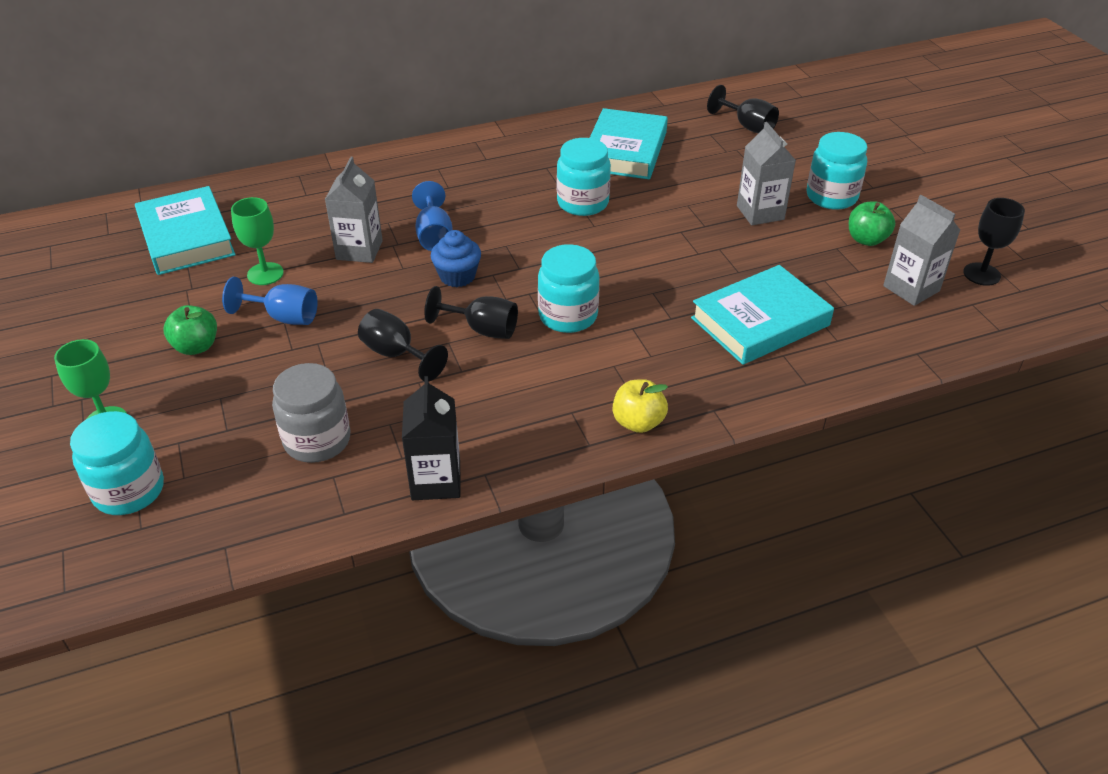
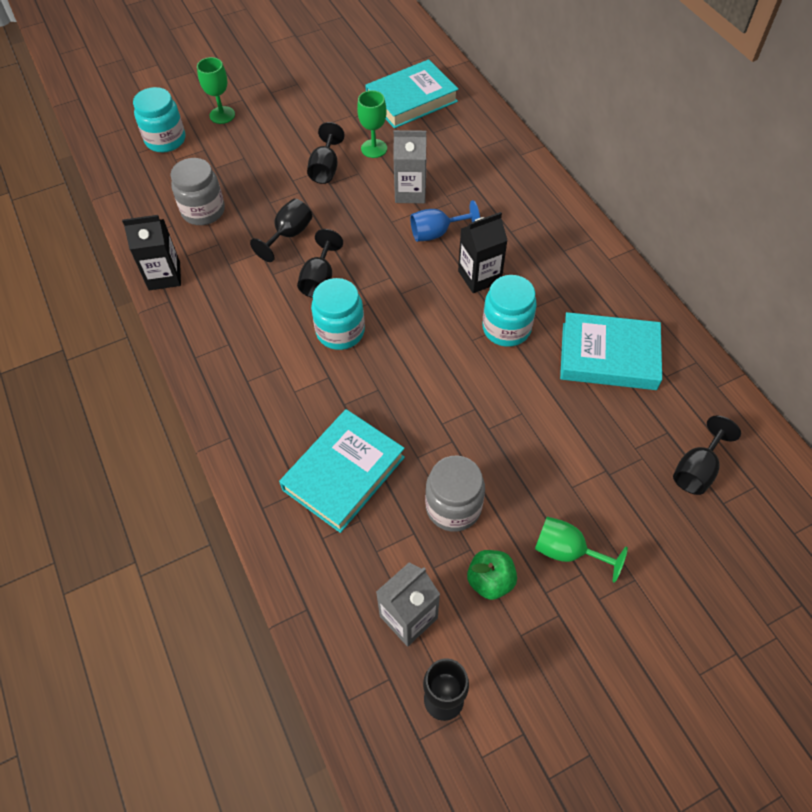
camera: 85 degrees right, 15 degrees up
green apple [164,305,217,355] -> none
blue goblet [222,277,318,325] -> black goblet [307,122,345,184]
blue cupcake [431,230,481,287] -> none
yellow apple [613,379,668,433] -> none
turquoise book [691,265,834,365] -> turquoise book turned 75 degrees clockwise [279,409,405,533]
grey carton [737,122,796,225] -> none
turquoise jar [806,132,868,210] -> green goblet [535,517,628,583]
none -> grey jar [425,456,485,532]
none -> black carton [458,212,508,293]

